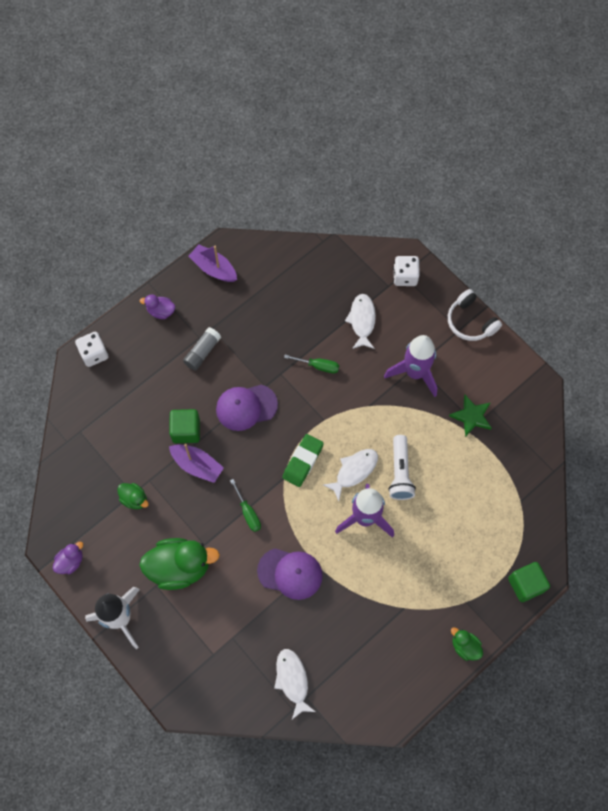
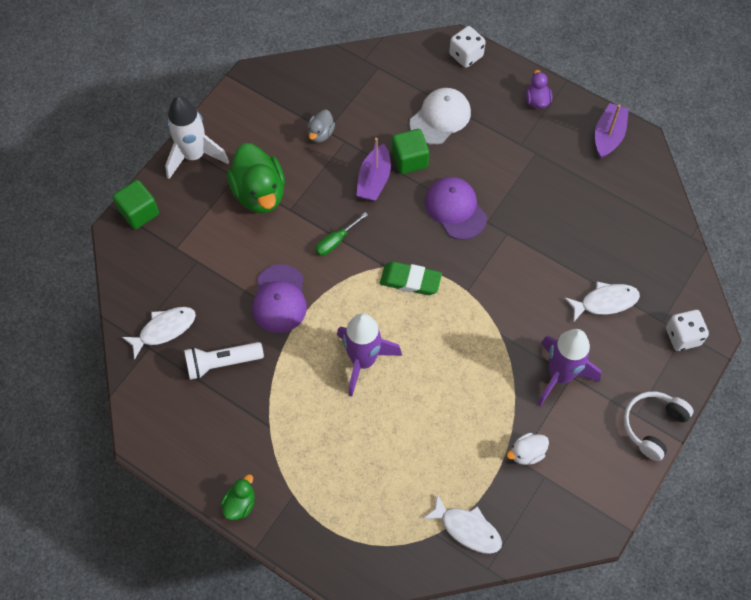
camera: 75 degrees right, 5 degrees down
purple duck [52,541,83,574] -> none
green duck [117,483,149,509] -> grey duck [307,110,335,143]
grey glue stick [183,327,221,371] -> none
green screwdriver [284,355,339,373] -> none
white fish [323,449,378,501] -> white fish moved to [423,494,502,554]
white flashlight [388,435,416,500] -> white flashlight moved to [184,342,264,380]
green star [449,395,492,437] -> white duck [507,433,549,465]
green cube [508,562,550,602] -> green cube moved to [113,180,159,229]
none -> white cap [409,88,471,145]

